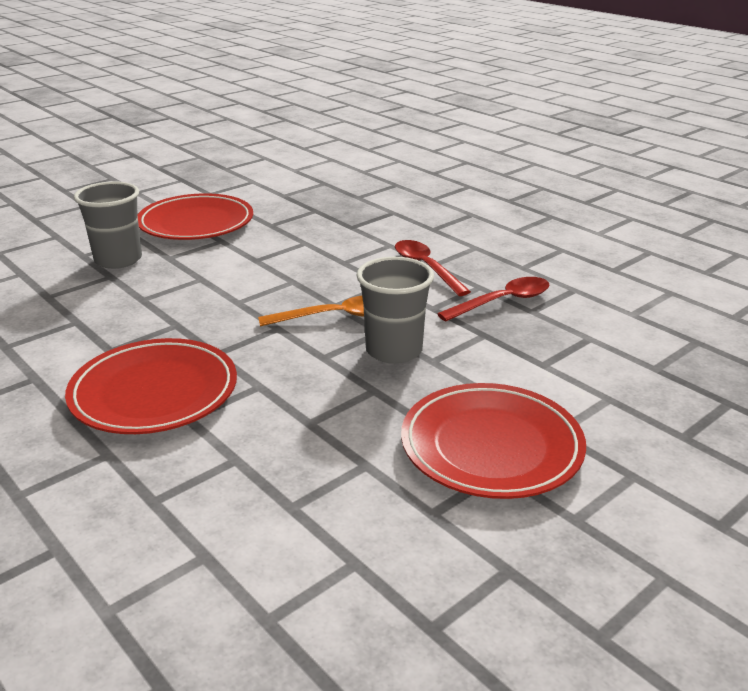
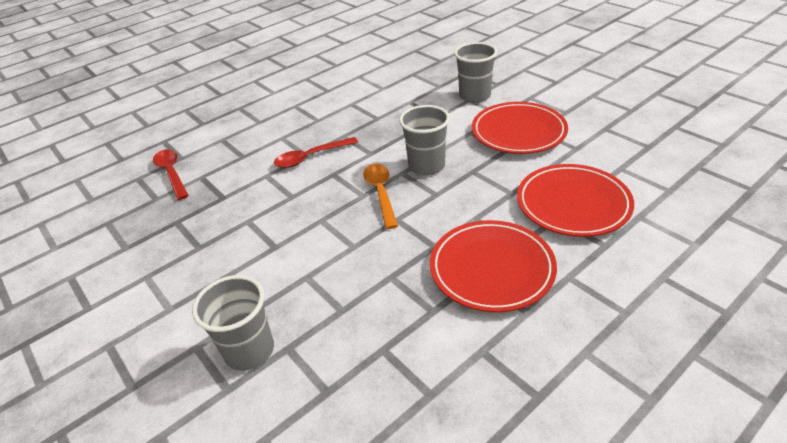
camera: 85 degrees left, 10 degrees up
red plate [138,193,253,240] -> red plate moved to [517,164,634,237]
red spoon [438,277,550,322] -> red spoon moved to [153,149,189,200]
none -> grey cup [454,42,497,103]

